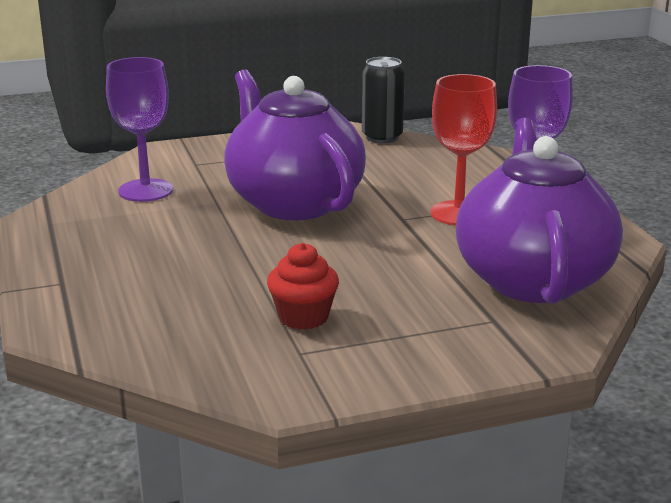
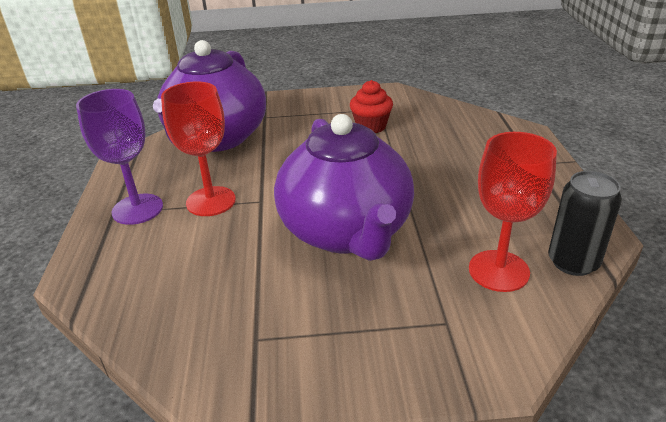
camera: 165 degrees left, 10 degrees up
purple goblet [106,57,173,202] -> red goblet [469,132,557,292]
black can [362,57,405,143] -> black can moved to [548,171,622,276]

